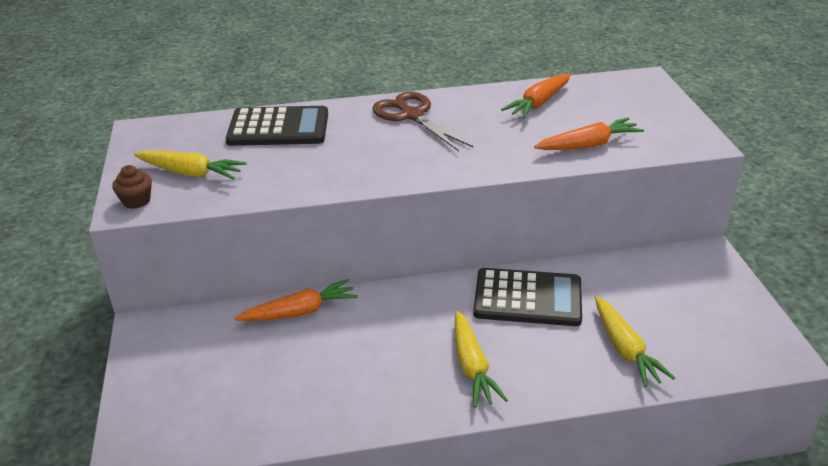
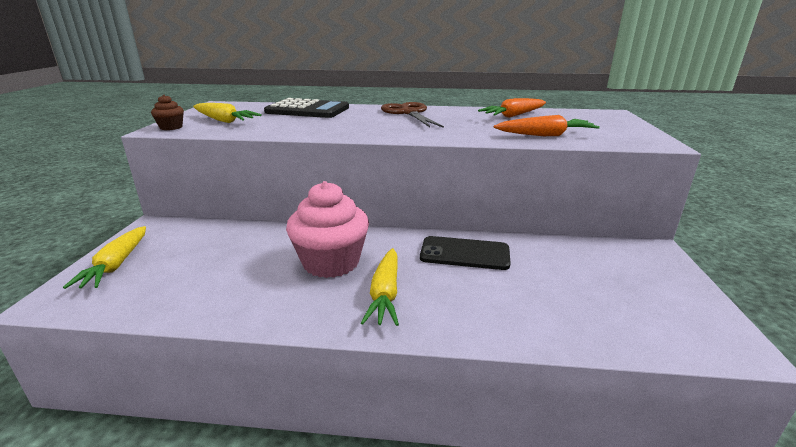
camera: 15 degrees right, 10 degrees down
orange carrot [235,279,358,321] -> none
black calculator [473,268,582,326] -> black phone [420,236,511,270]
yellow carrot [595,296,675,388] -> yellow carrot moved to [63,226,146,289]
none -> pink cupcake [286,181,369,278]

